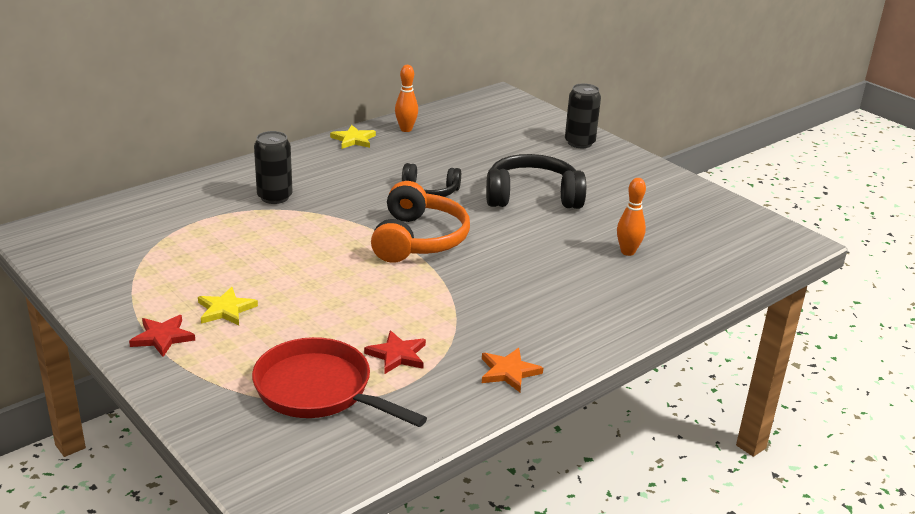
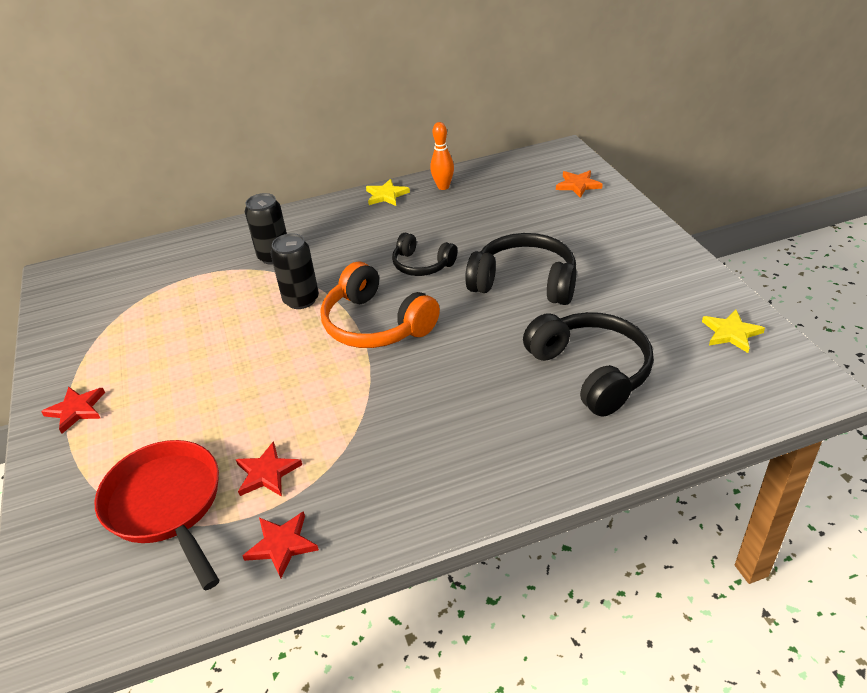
camera: 25 degrees right, 10 degrees up
yellow star [198,287,258,325] -> yellow star moved to [702,310,765,353]
orange headphones [371,181,470,263] -> orange headphones turned 105 degrees clockwise [321,262,440,348]
orange star [482,348,543,392] -> orange star moved to [556,170,603,198]
black can [565,83,601,148] -> black can moved to [271,233,319,309]
orange bowling pin [617,178,646,256] -> black headphones [523,312,654,417]
none -> red star [243,511,319,578]

